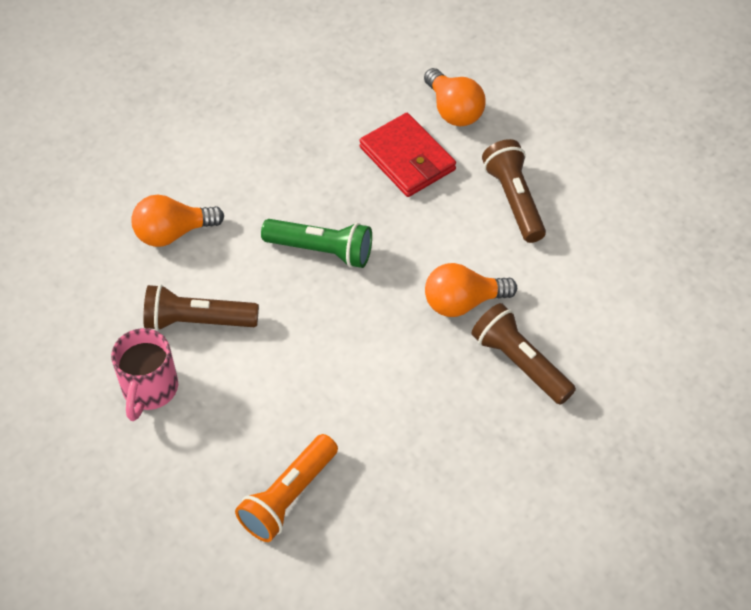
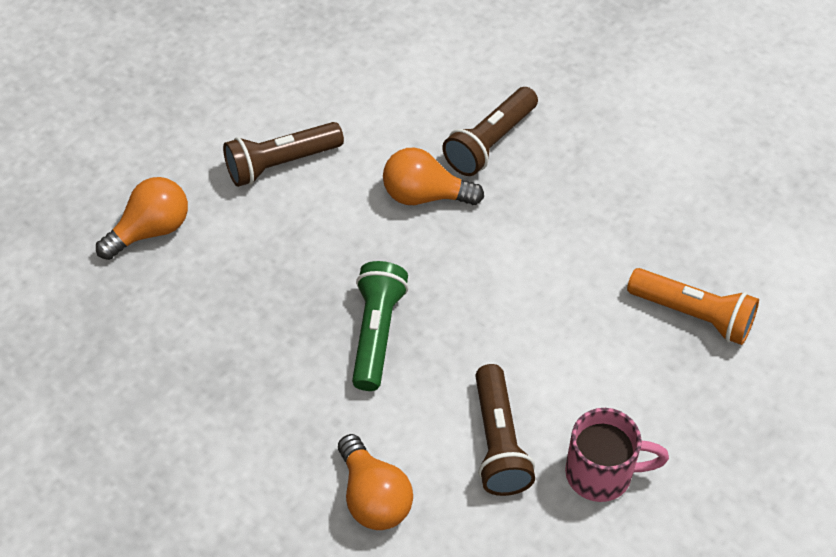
camera: 100 degrees left, 0 degrees up
red wallet [359,113,456,197] -> none
orange light bulb [425,263,517,317] -> orange light bulb turned 120 degrees clockwise [383,147,484,205]

